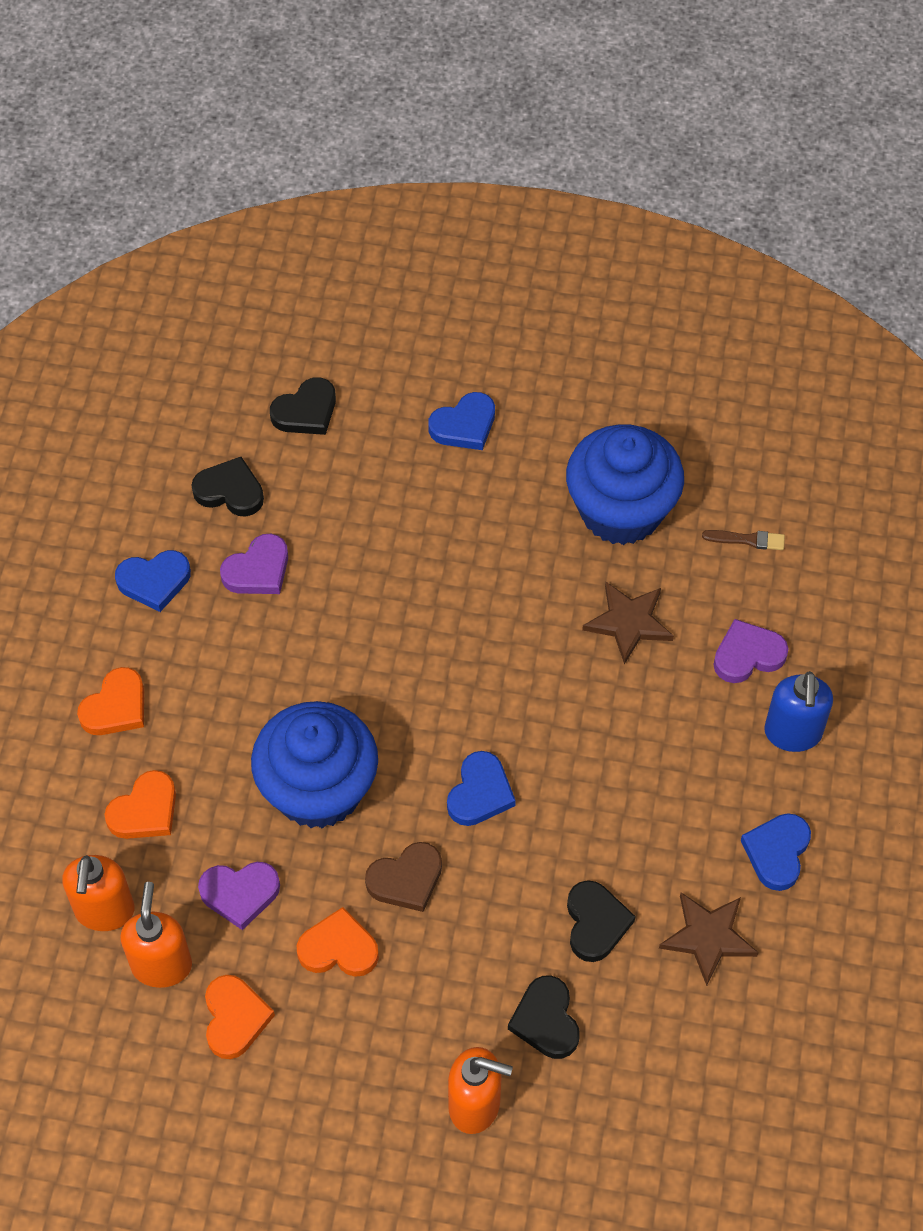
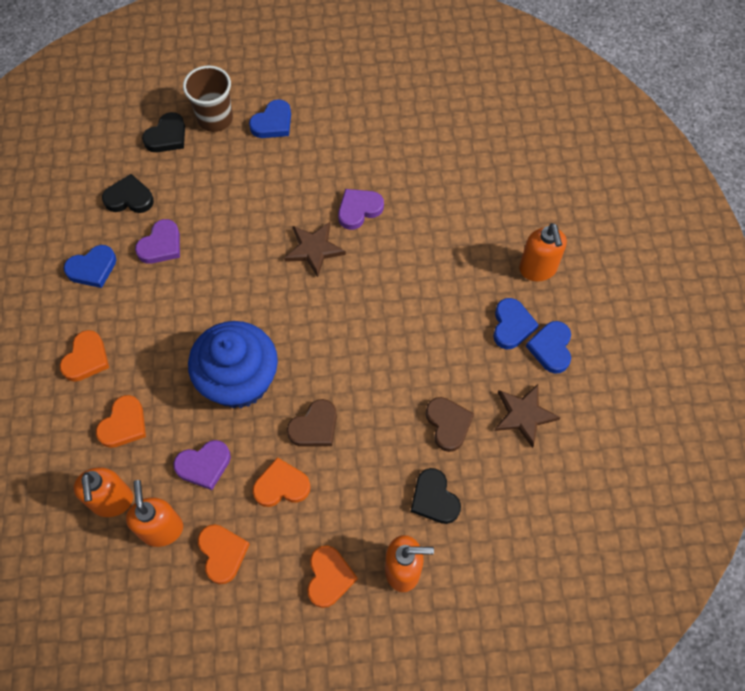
camera: 15 degrees left, 5 degrees up
blue heart [447,751,516,826] -> blue heart moved to [493,298,539,349]
blue cupcake [566,424,684,545] -> none
black heart [567,880,636,962] -> brown heart [426,397,474,452]
brown star [582,582,674,665] -> brown star moved to [284,222,346,277]
brown brush [702,530,785,550] -> none
purple heart [713,619,789,683] -> purple heart moved to [338,189,384,230]
blue soap dispenser [764,671,833,752] -> orange soap dispenser [519,223,567,282]
none -> brown cup [183,65,233,132]
none -> orange heart [307,545,358,608]

